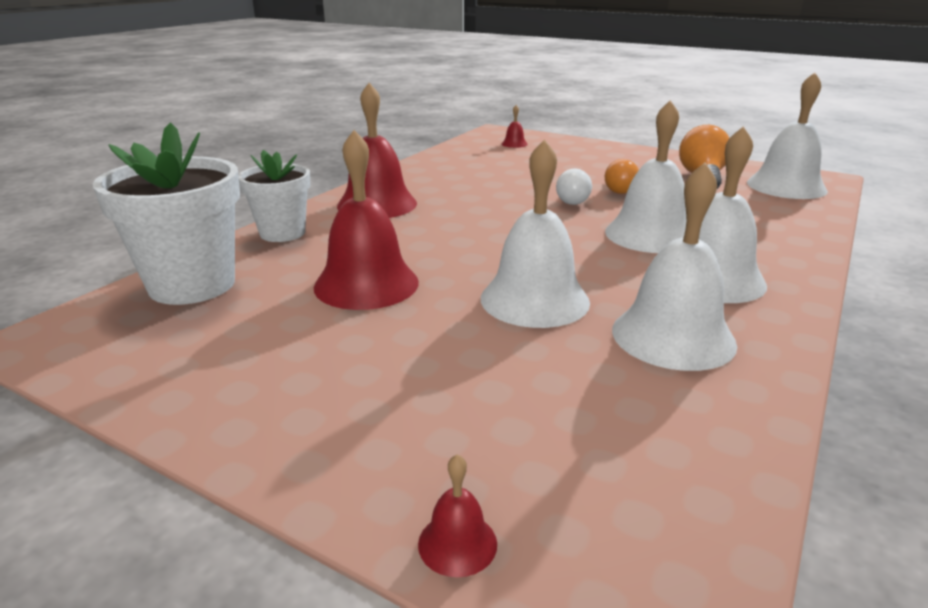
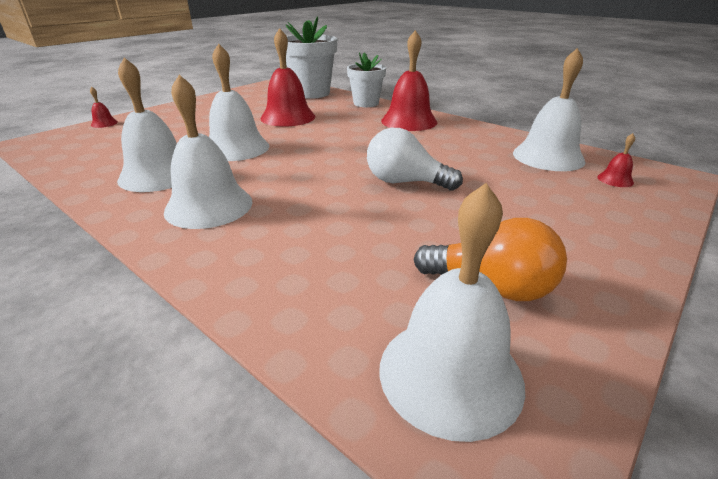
camera: 100 degrees right, 5 degrees up
white light bulb [556,168,592,205] -> white light bulb [367,128,463,191], size x1.56
white bell [605,100,686,253] -> white bell moved to [513,48,586,171]
orange light bulb [605,159,639,194] -> none

